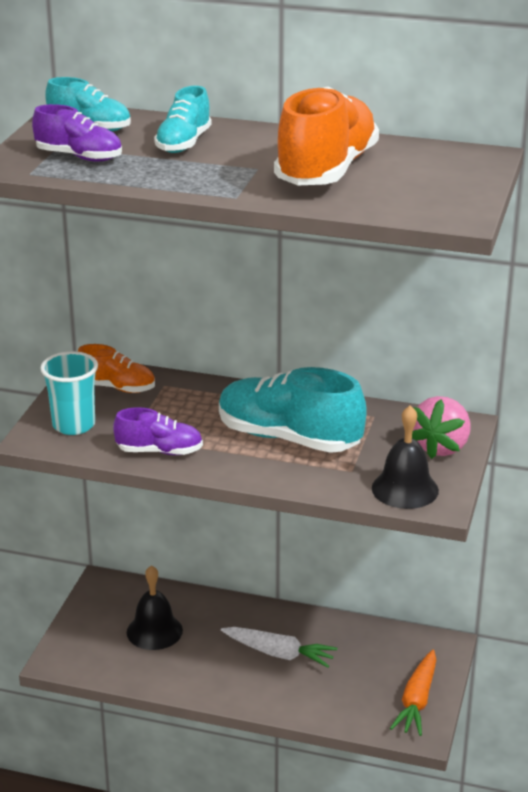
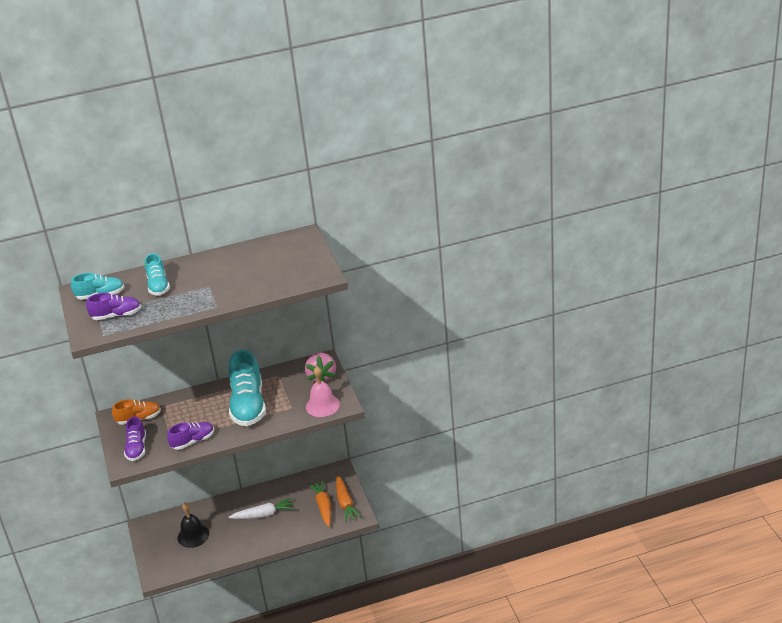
camera: 30 degrees left, 5 degrees up
turquoise cup [40,351,98,435] -> purple shoe [124,416,146,461]
turquoise shoe [219,367,367,453] -> turquoise shoe turned 90 degrees counterclockwise [228,350,266,426]
orange shoe [274,87,379,185] -> none
black bell [372,405,439,509] -> pink bell [306,367,340,417]
none -> orange carrot [309,480,331,527]

